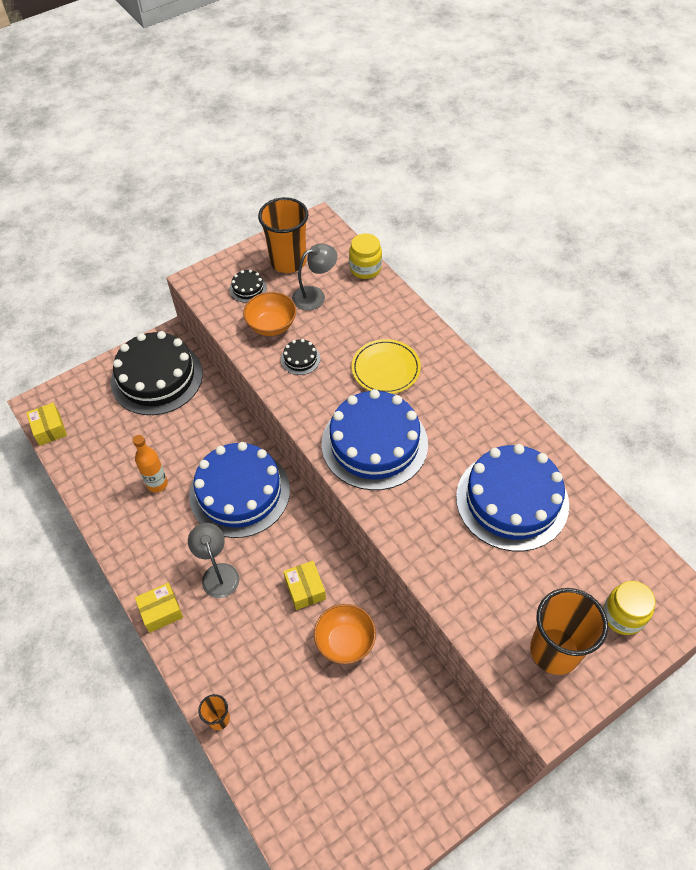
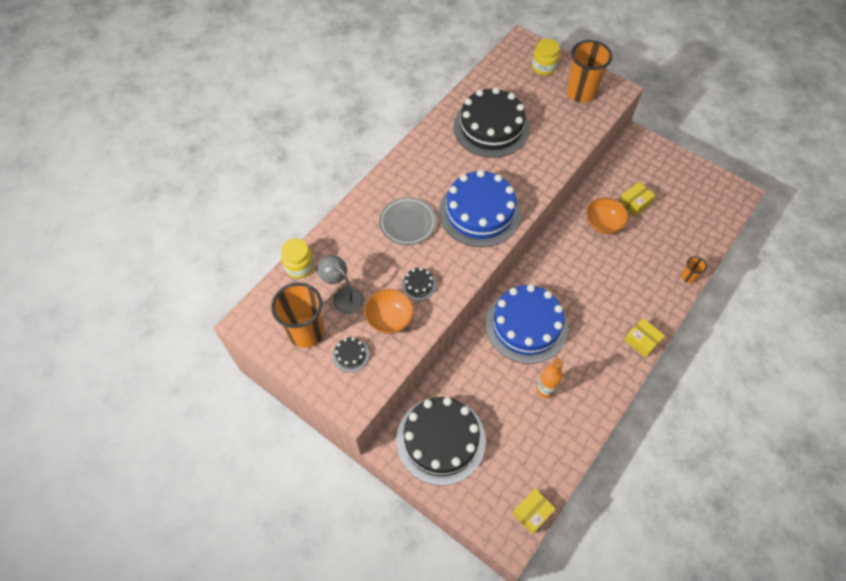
camera: 110 degrees left, 5 degrees up
grey lamp [188,523,239,598] -> none
yellow box [283,561,326,610] -> yellow box moved to [619,182,656,216]
yellow plate [352,339,421,394] -> grey plate [379,197,436,245]
blue cake [456,444,569,551] -> black cake [453,87,530,158]

